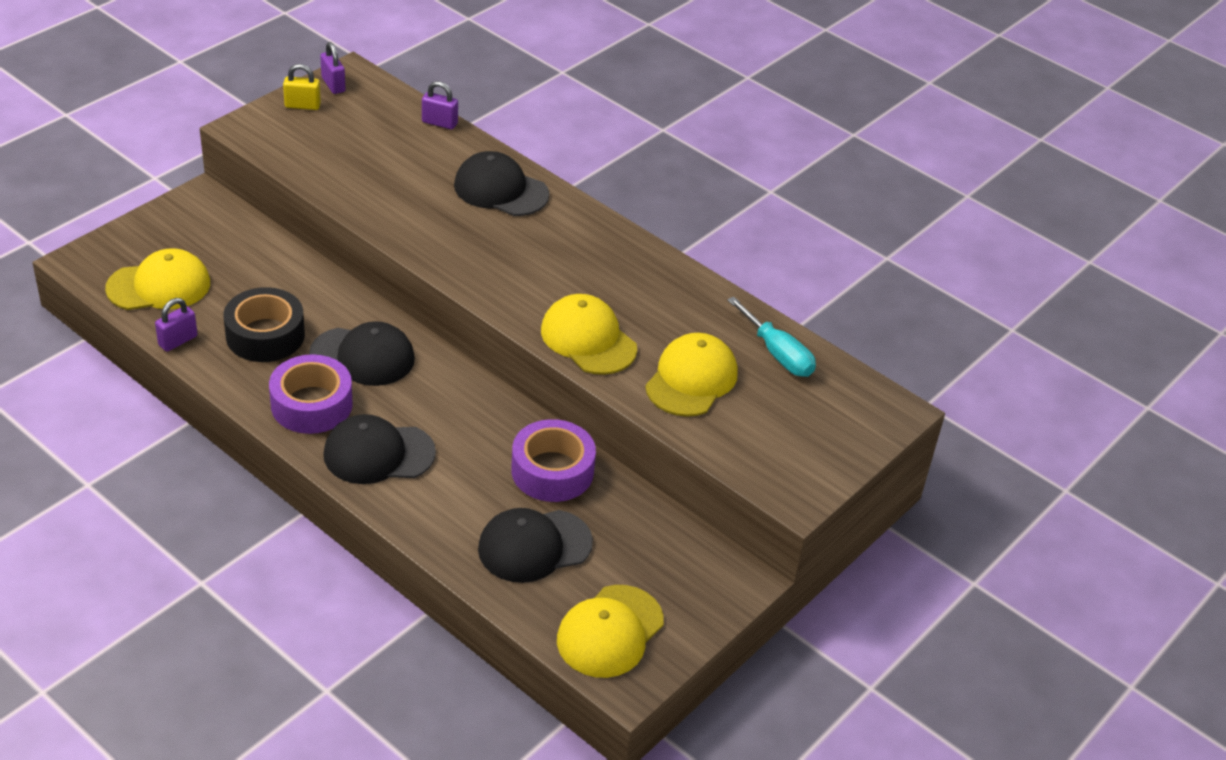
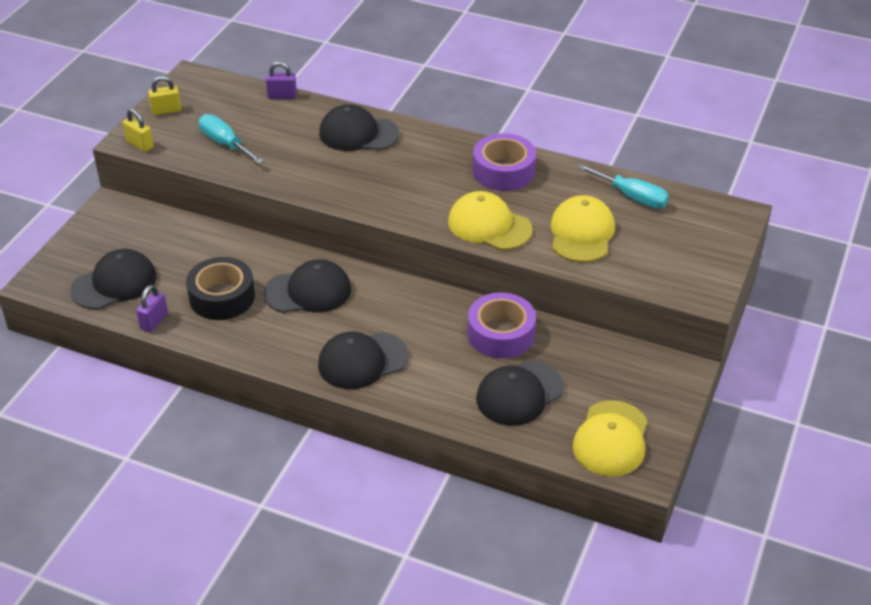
camera: 15 degrees left, 0 degrees up
yellow cap [105,248,210,310] -> black cap [70,249,157,309]
purple tape [269,354,353,434] -> purple tape moved to [473,133,536,191]
purple padlock [320,42,346,94] -> none
none -> yellow padlock [123,109,154,152]
none -> turquoise screwdriver [199,114,263,164]

